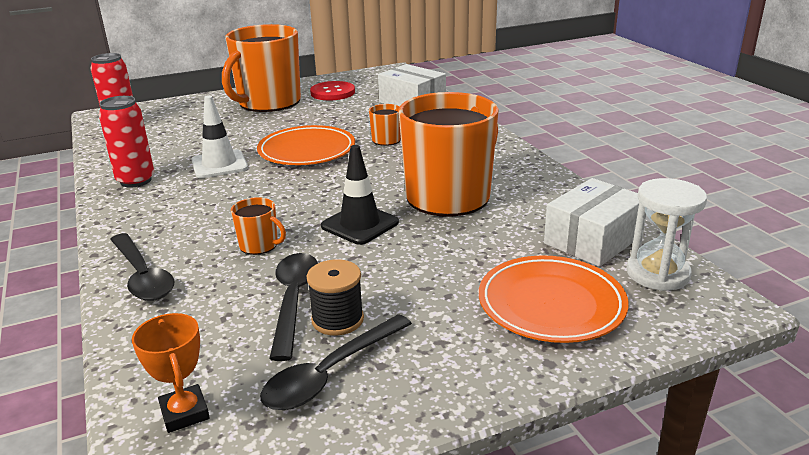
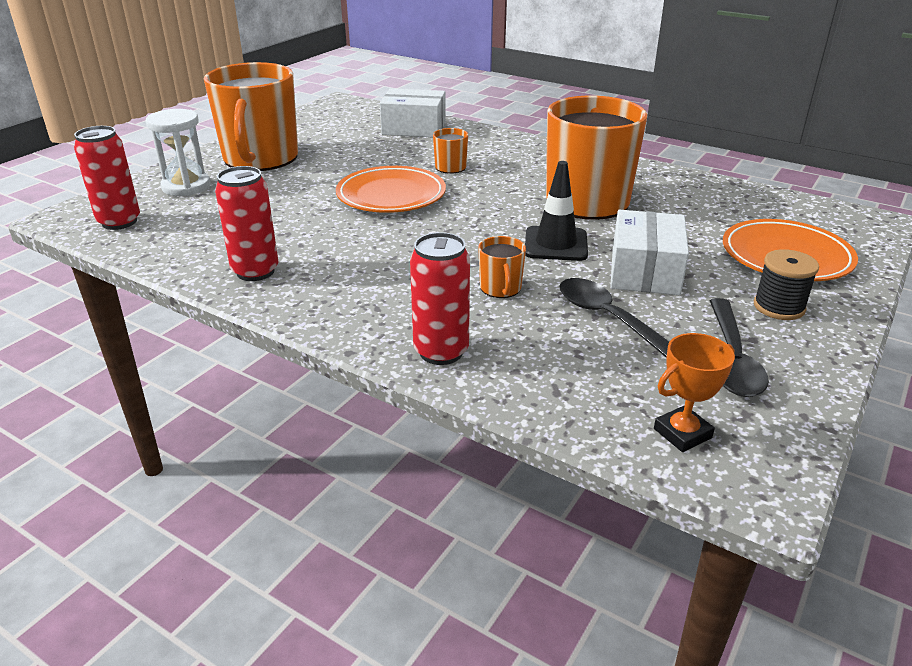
camera: 35 degrees left, 5 degrees up
black spoon [110,233,174,301] -> red can [410,232,470,365]
orange trophy [132,313,210,433] -> orange trophy turned 60 degrees counterclockwise [654,333,735,452]
white traffic cone [191,96,248,178] -> none
orange mug [231,197,286,255] -> orange mug turned 90 degrees clockwise [478,236,526,298]
black spool [307,259,364,336] -> black spool moved to [754,249,819,320]
red button [310,81,355,100] -> none
white box [544,178,639,267] -> white box moved to [610,210,689,295]
white hourglass [626,178,707,291] -> white hourglass moved to [146,109,211,196]

